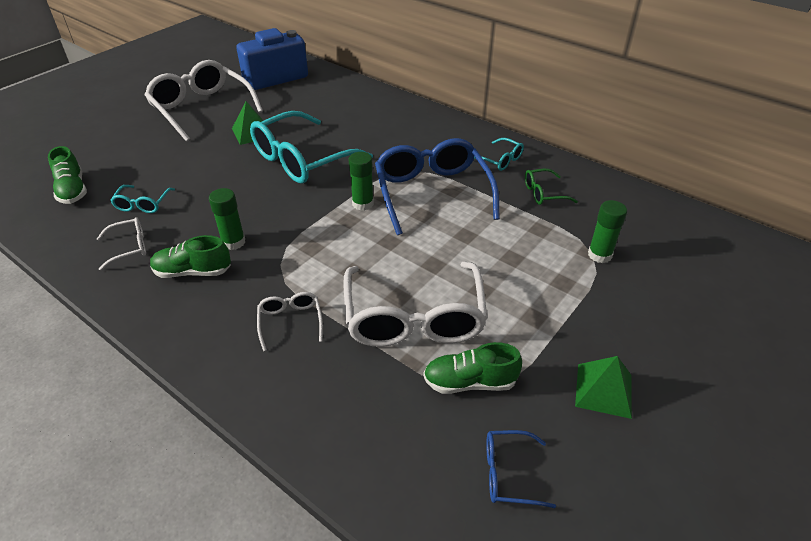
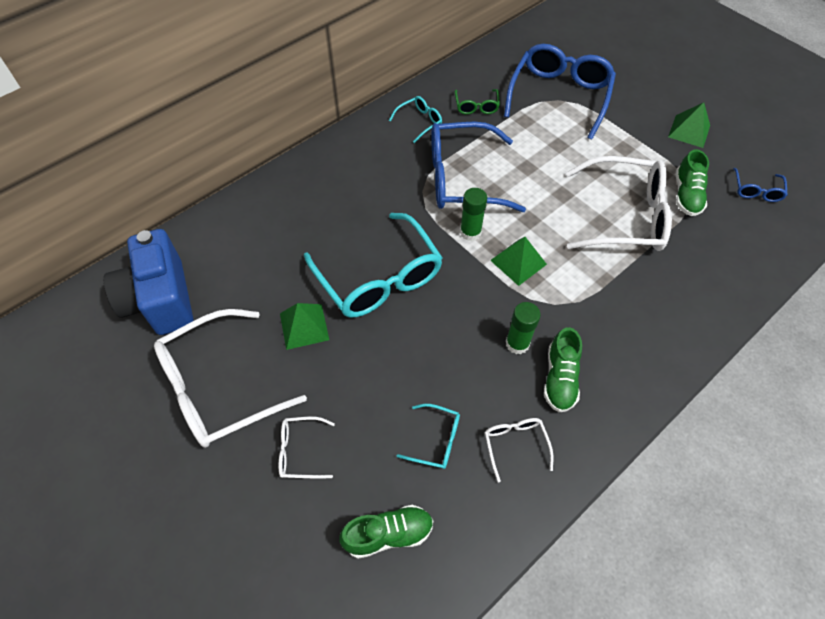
camera: 80 degrees left, 15 degrees up
white glasses [257,292,323,351] -> white glasses moved to [279,416,335,478]
green glue stick [588,200,627,263] -> blue glasses [504,44,616,139]
none -> green pyramid [490,237,547,286]

